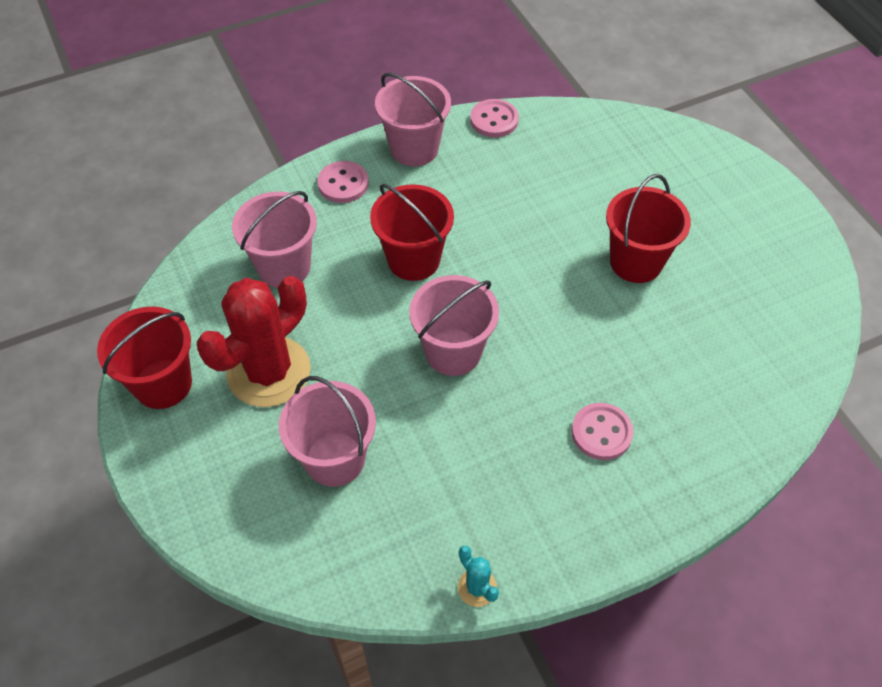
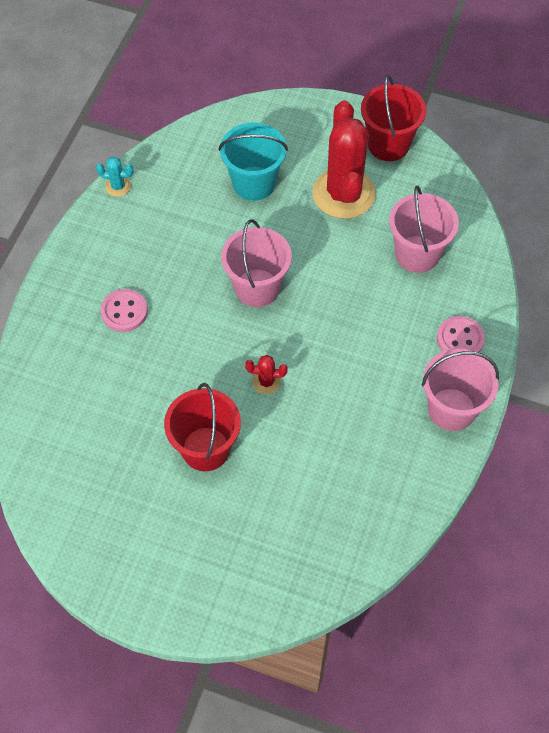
camera: 135 degrees right, 5 degrees up
pink bucket [279,376,376,487] -> turquoise bucket [219,122,288,201]
red bucket [370,184,454,281] -> none
pink button [470,99,519,138] -> none
none -> red cactus [245,355,288,394]

